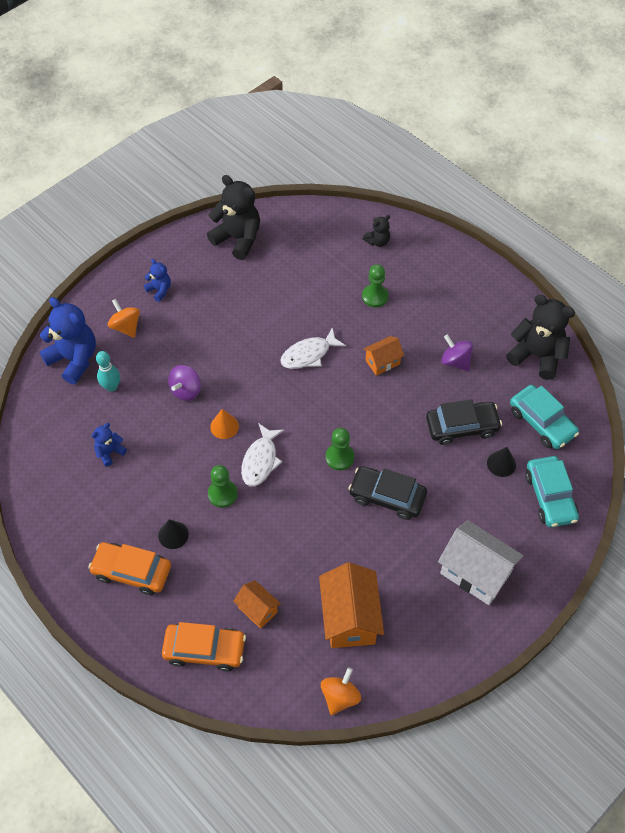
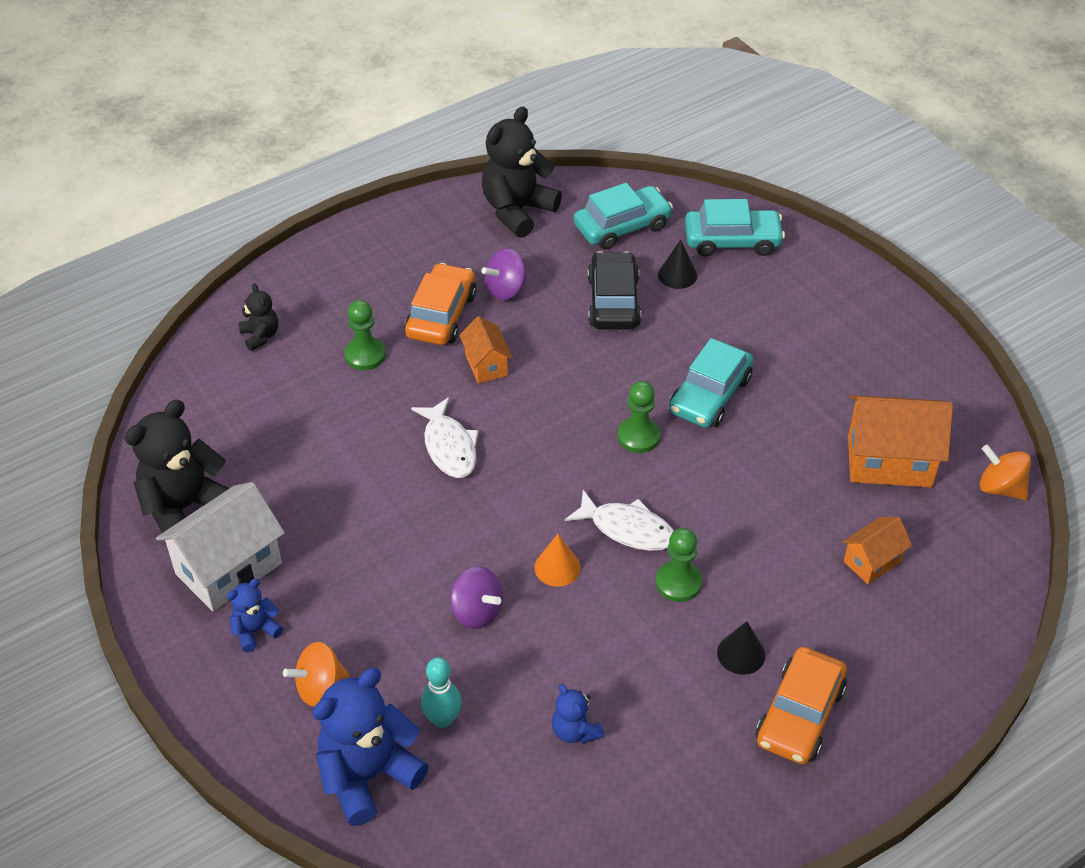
camera: 80 degrees left, 10 degrees down
orange car [162,622,246,672] -> orange car moved to [405,263,476,345]
black car [348,466,427,520] -> turquoise car [669,338,753,428]
white house [438,520,523,605] -> white house moved to [156,482,285,611]

